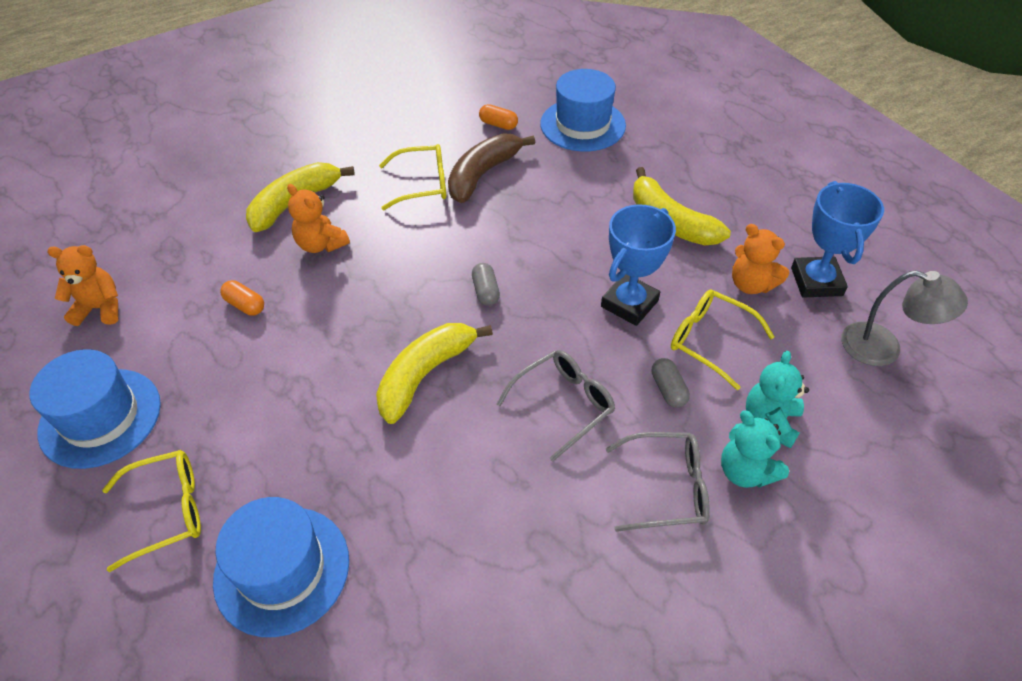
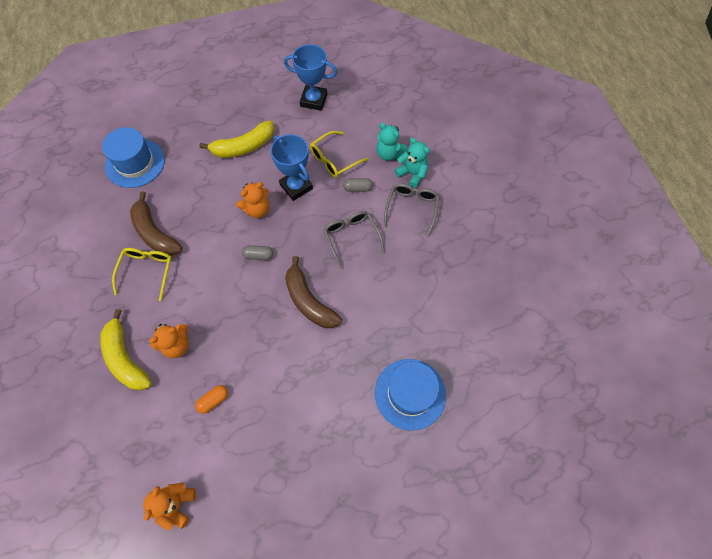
camera: 75 degrees left, 15 degrees up
blue hat [30,349,161,469] -> none
yellow glasses [102,450,201,572] -> none
yellow banana [376,323,493,424] -> brown banana [285,256,342,328]
orange capsule [479,104,518,130] -> none
turquoise teddy bear [721,410,789,488] -> turquoise teddy bear turned 120 degrees counterclockwise [394,138,430,188]
orange teddy bear [732,224,789,294] -> orange teddy bear moved to [236,182,269,218]
grey lamp [841,270,968,366] -> none

